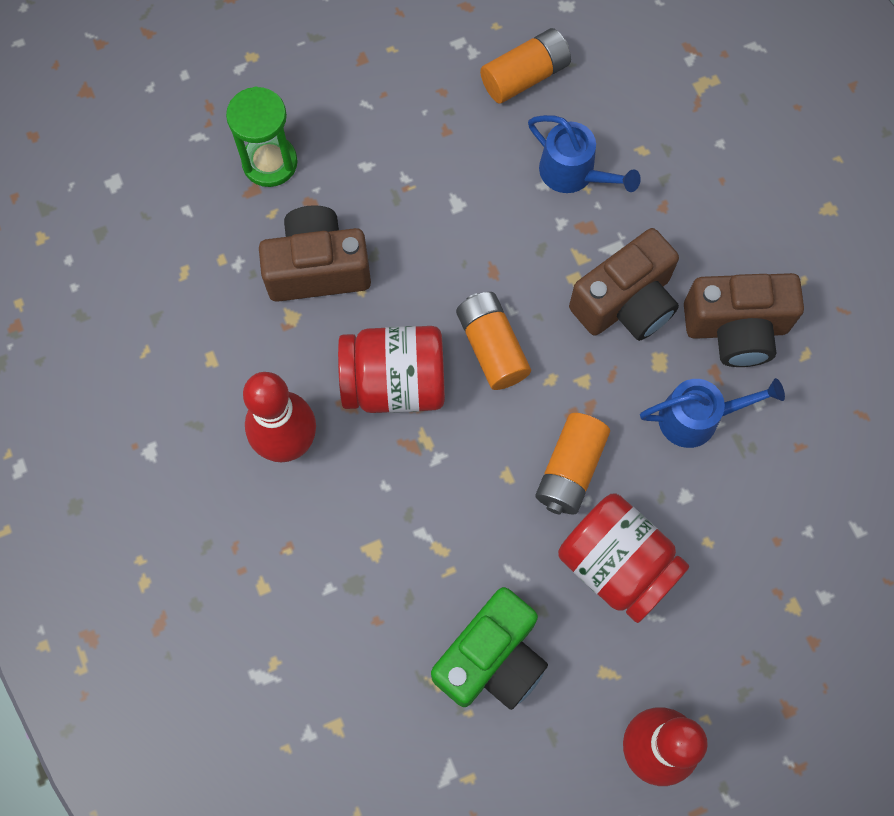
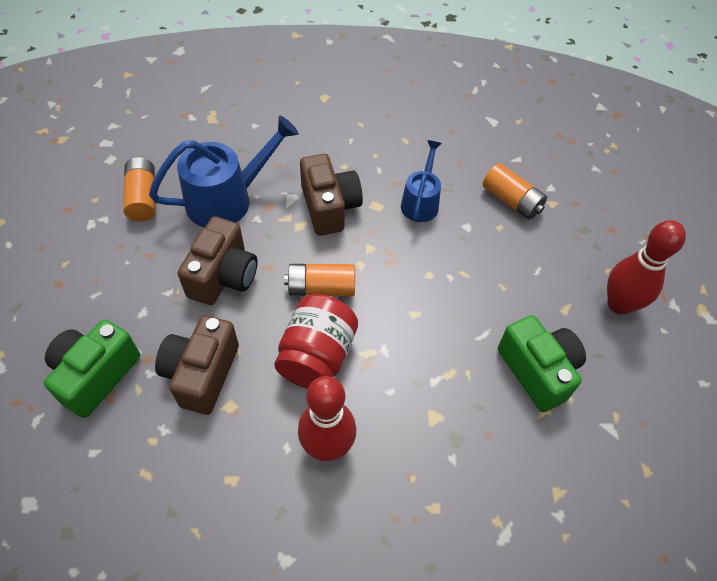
camera: 70 degrees left, 15 degrees down
green hourglass [226,86,298,187] -> green camera [44,320,140,418]
blue watering can [528,115,641,193] -> blue watering can [149,116,299,228], size x1.65
orange battery [535,413,610,515] -> orange battery moved to [483,163,547,220]
red jar [558,494,689,623] -> none
brown camera [684,273,804,367] -> brown camera moved to [178,216,258,305]

